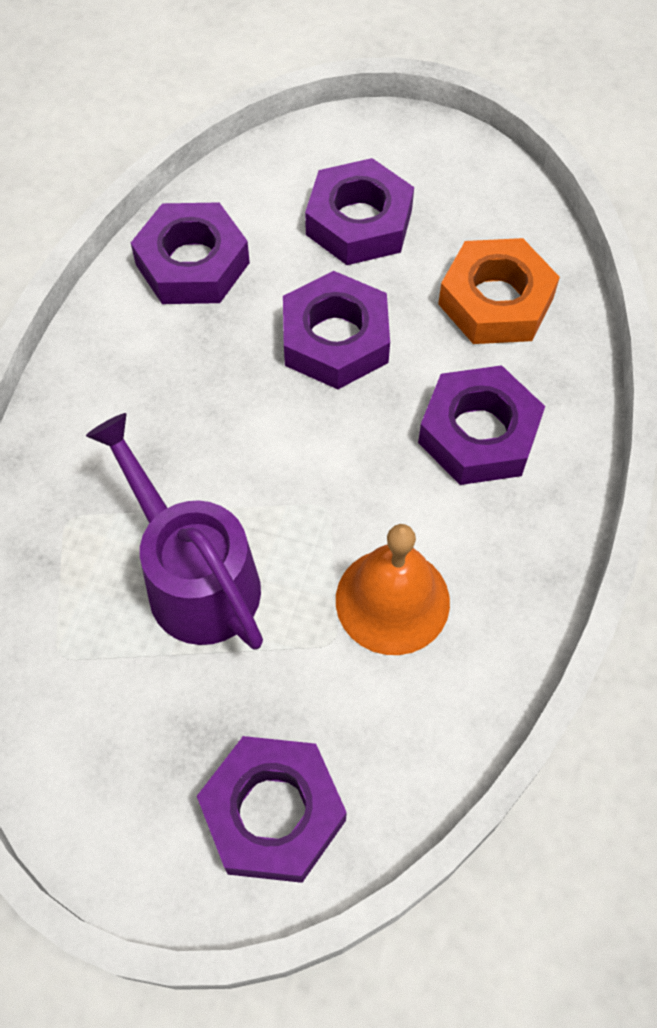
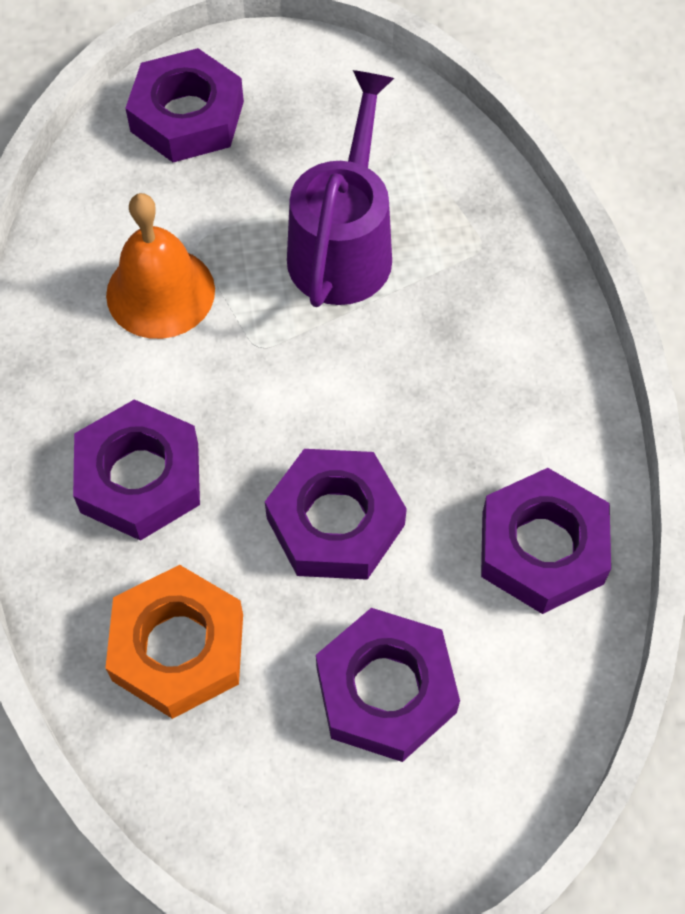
camera: 155 degrees right, 0 degrees up
purple watering can [86,413,263,650] -> purple watering can turned 105 degrees counterclockwise [287,70,394,307]

